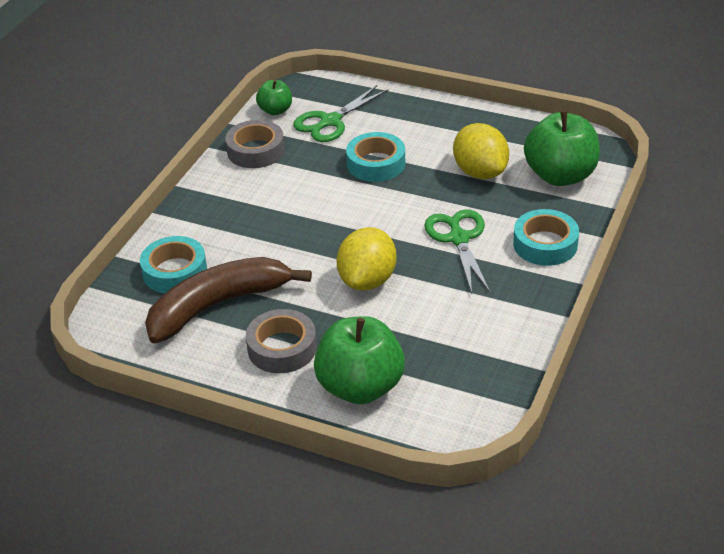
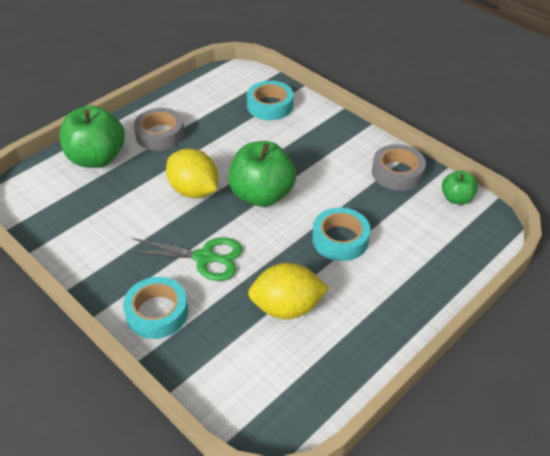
camera: 110 degrees right, 5 degrees up
brown banana [145,257,312,343] -> none
green scissors [293,85,389,142] -> none
green apple [524,111,600,186] -> green apple moved to [228,141,296,207]

